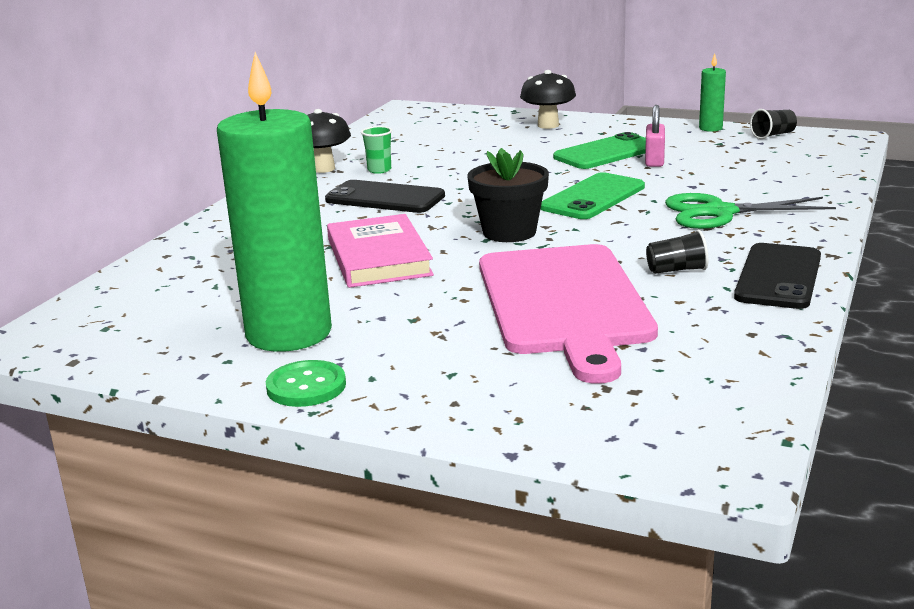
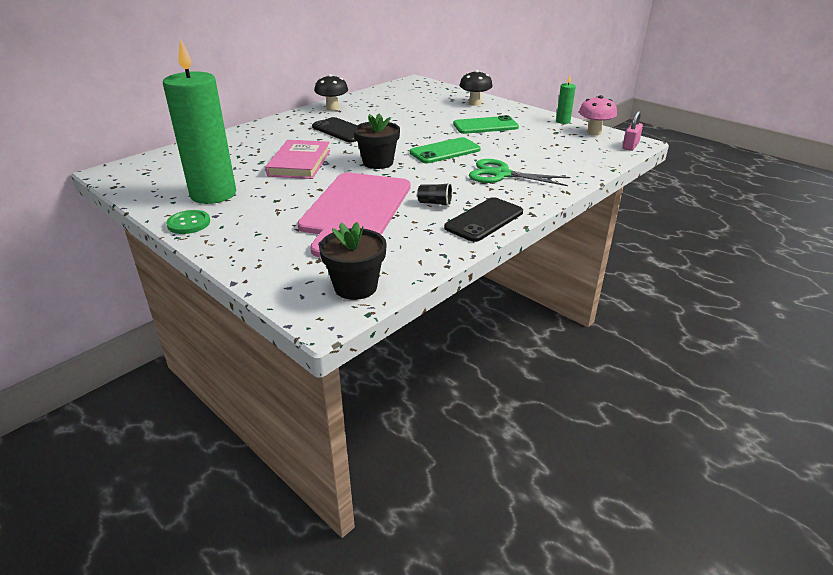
camera: 20 degrees right, 10 degrees up
green cup [361,126,392,174] -> none
pink padlock [645,105,665,167] -> pink padlock moved to [622,111,643,151]
black cup [750,109,797,139] -> pink mushroom [579,95,617,135]
none -> black flower pot [319,222,387,300]

